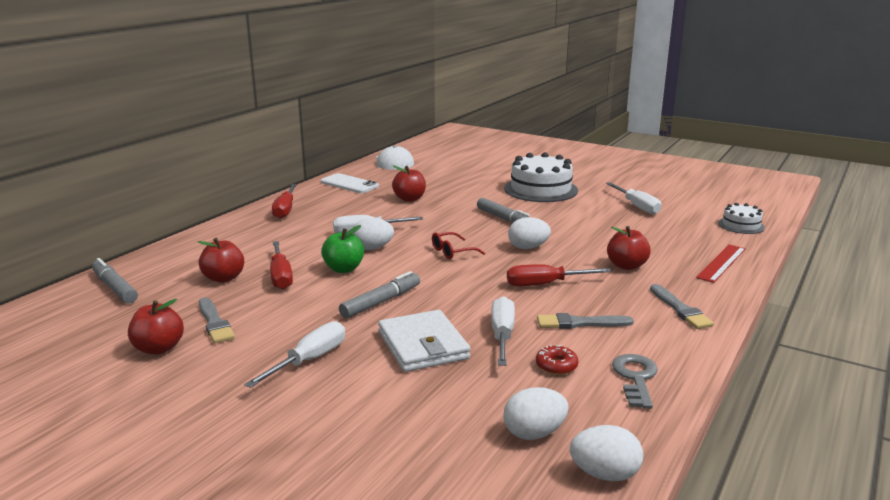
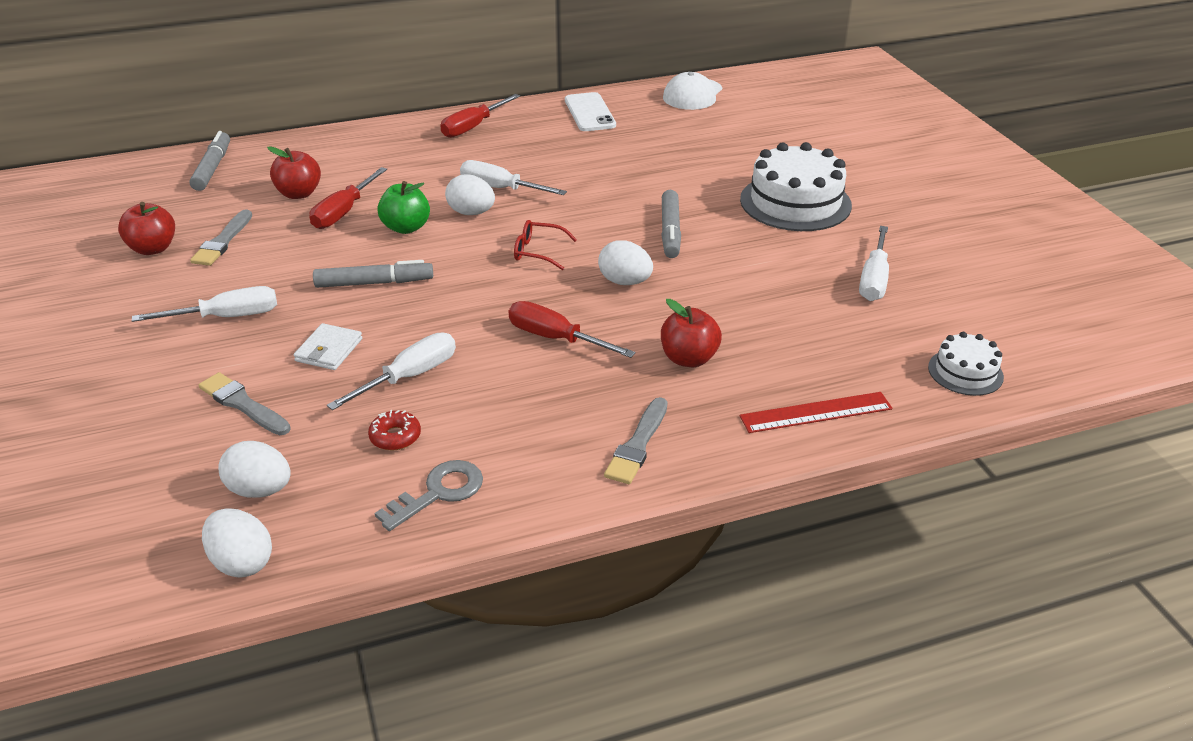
camera: 40 degrees right, 15 degrees up
white wallet [378,310,470,372] -> white wallet [294,323,362,370], size x0.58
red apple [392,166,426,202] -> none
grey brush [537,313,634,329] -> grey brush moved to [198,372,291,435]

